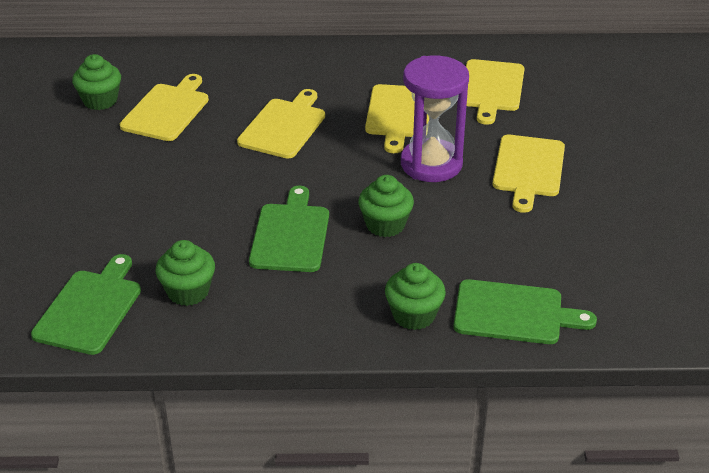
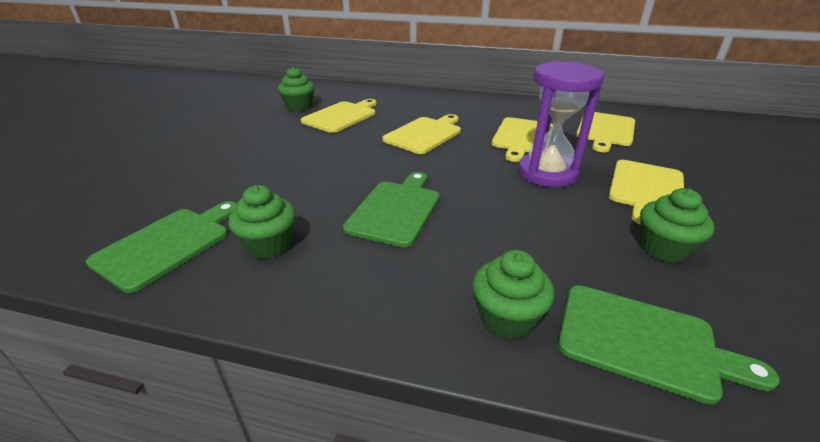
camera: 15 degrees right, 5 degrees down
green cupcake [358,175,414,237] -> green cupcake moved to [640,188,715,263]

